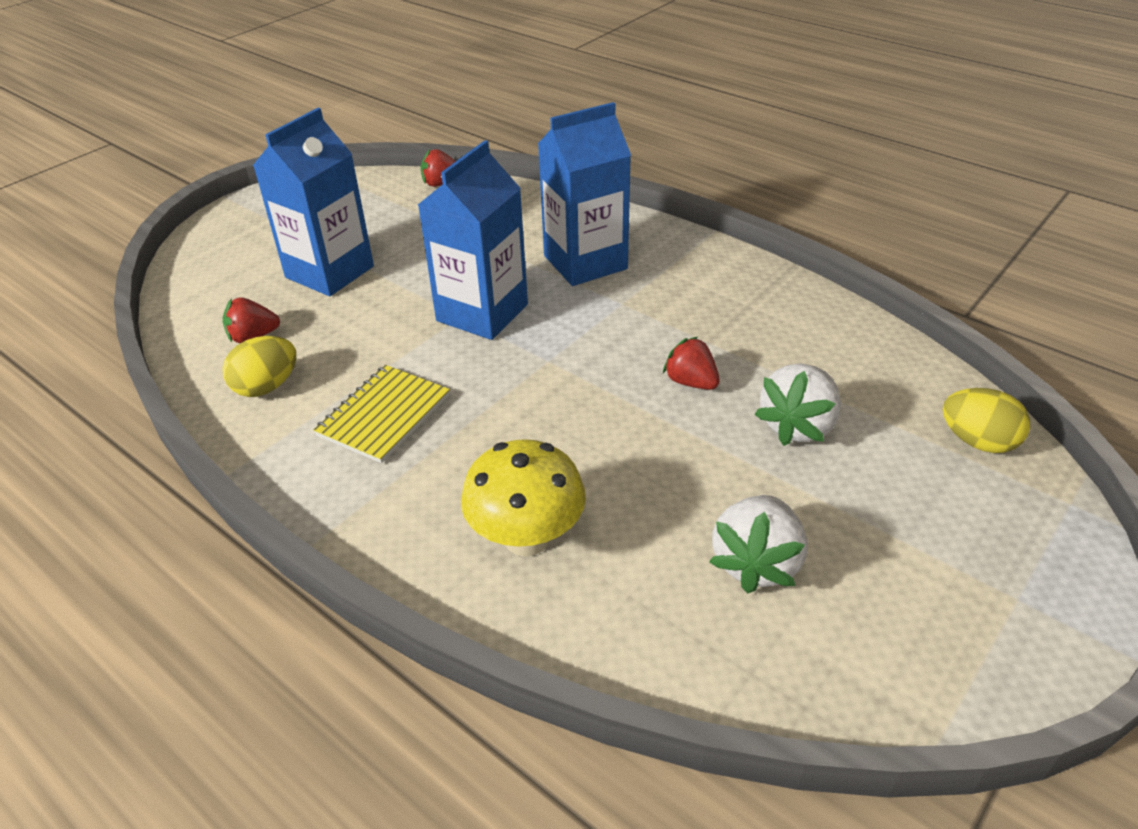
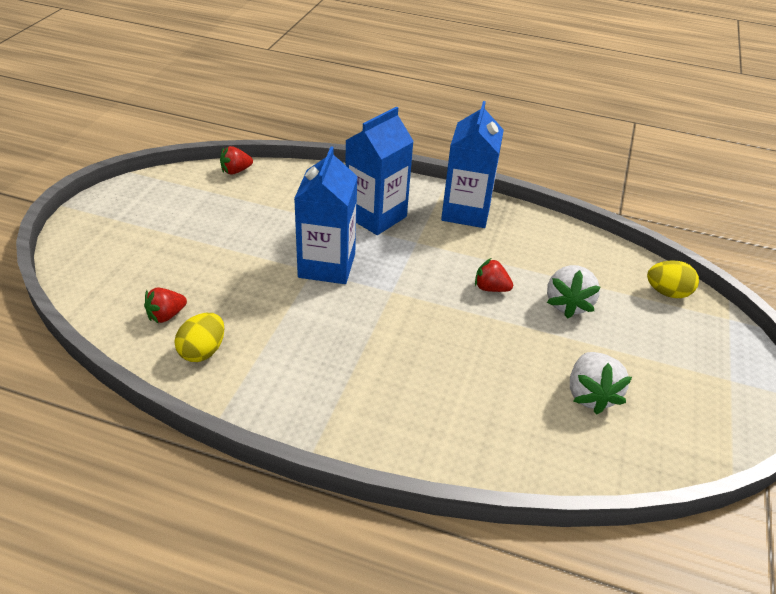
camera: 25 degrees left, 0 degrees up
blue carton [253,108,374,296] -> blue carton moved to [441,101,504,228]
yellow notebook [314,365,450,463] -> none
yellow mushroom [461,439,586,557] -> none

